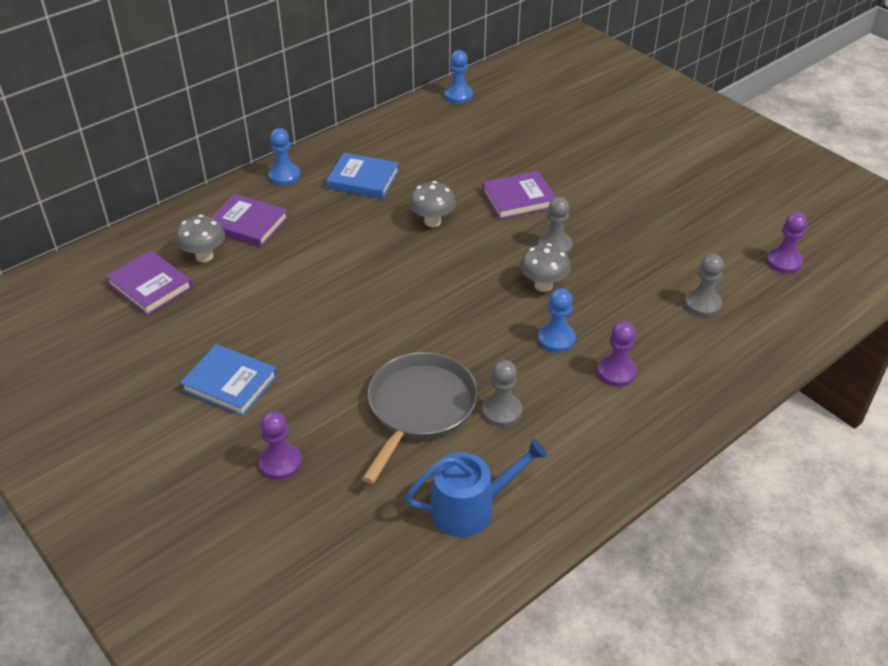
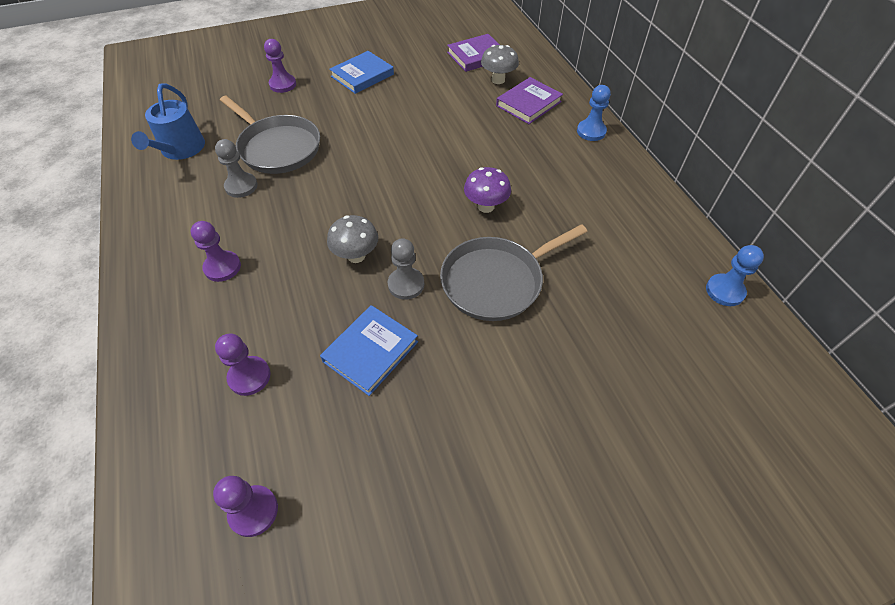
camera: 110 degrees right, 10 degrees up
blue book [326,153,399,199] -> blue book moved to [320,305,418,396]
grey mushroom [409,181,456,227] -> purple mushroom [464,167,511,213]
purple book [482,171,556,219] -> grey pan [440,224,588,321]
blue pawn [538,288,576,353] -> none
grey pawn [685,254,724,317] -> purple pawn [215,333,271,396]

